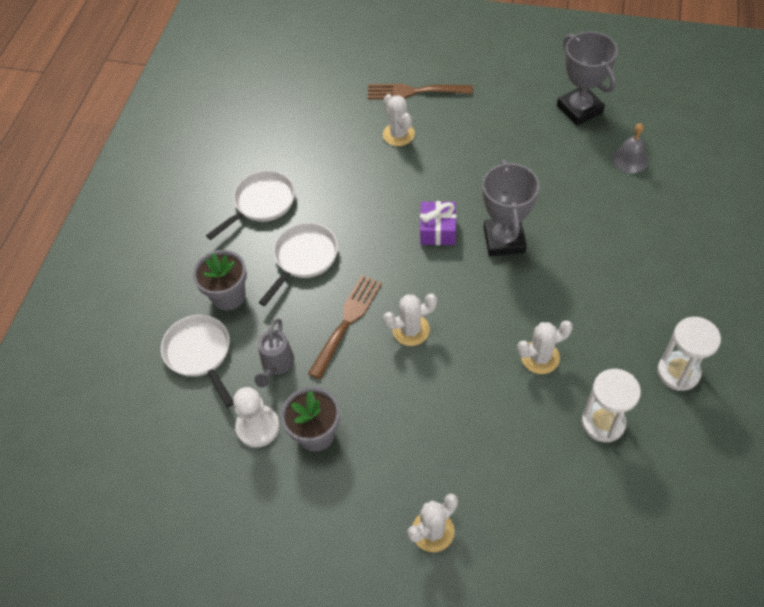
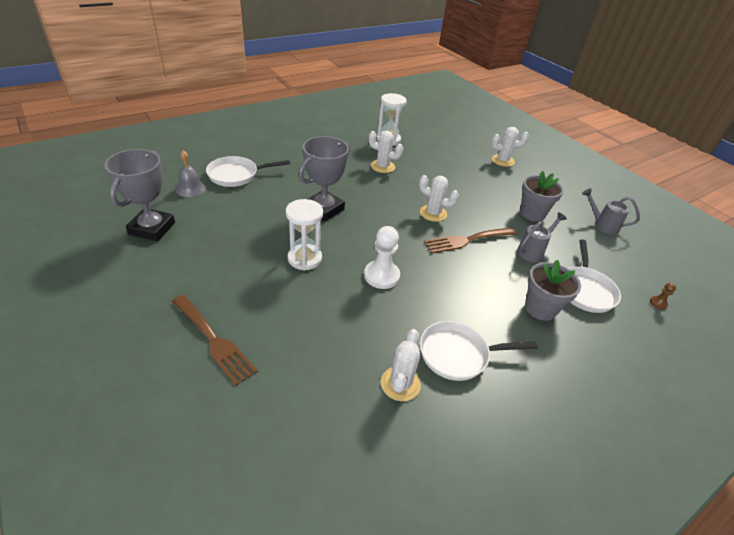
camera: 145 degrees left, 15 degrees down
white pawn [233,387,280,448] -> white pawn moved to [364,226,400,289]
white pan [258,223,338,306] -> white pan moved to [206,156,290,187]
white cactus [383,94,415,146] -> white cactus moved to [381,329,421,401]
purple gift [420,201,456,245] -> none
white hourglass [657,317,721,391] -> white hourglass moved to [286,199,323,271]
none -> grey watering can [582,188,640,235]
none -> brown pawn [650,283,676,310]

